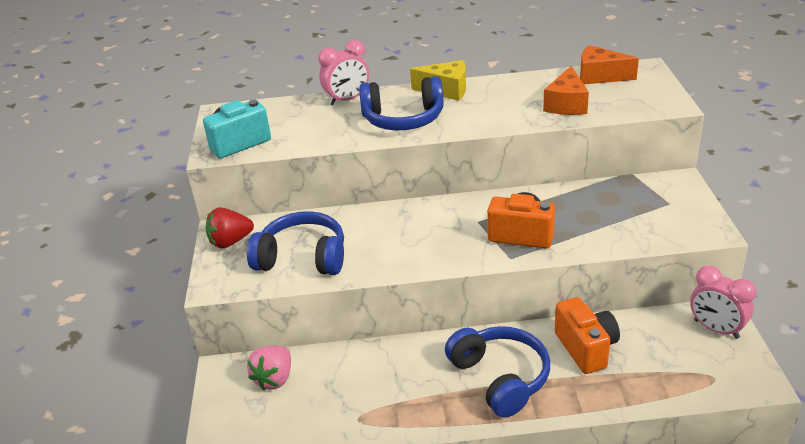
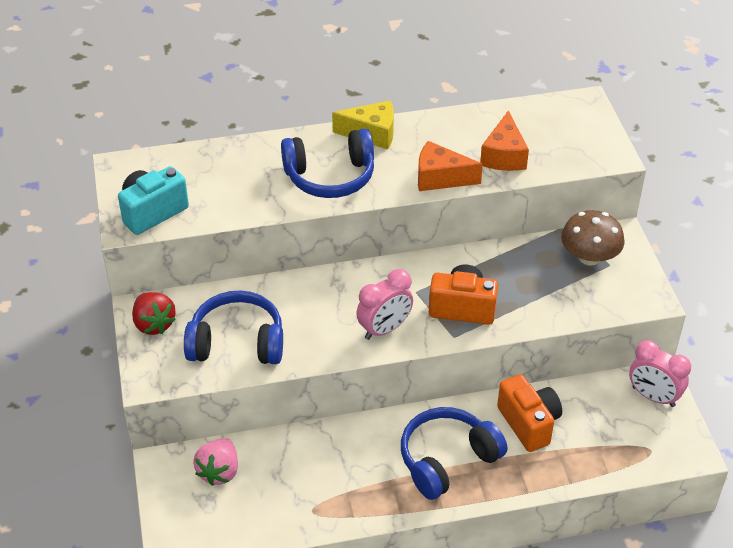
camera: 10 degrees left, 10 degrees up
red strawberry [206,207,254,248] -> red strawberry turned 90 degrees counterclockwise [132,292,176,335]
pink clock [318,40,369,105] -> pink clock moved to [356,269,413,340]
blue headphones [445,326,550,418] -> blue headphones turned 90 degrees counterclockwise [401,407,507,500]
orange cheese [580,45,639,84] -> orange cheese moved to [418,141,483,191]
none -> brown mushroom [561,210,625,265]

